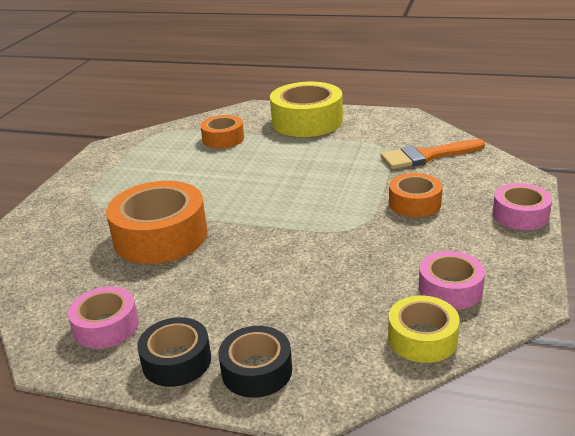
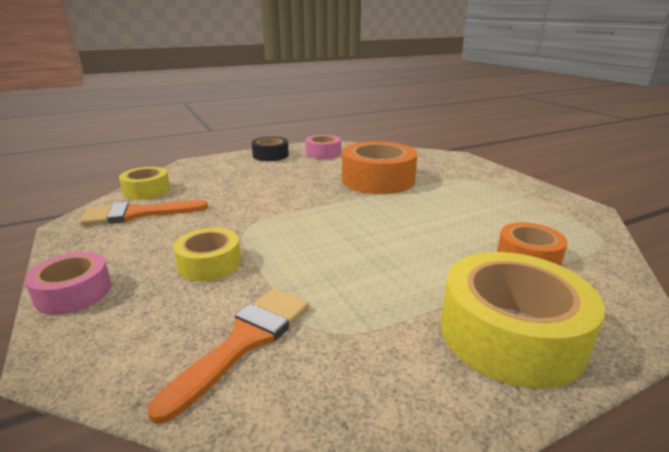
camera: 135 degrees right, 5 degrees down
black tape [219,326,292,398] -> none
orange tape [389,173,442,217] -> yellow tape [173,228,241,281]
pink tape [419,251,485,310] -> orange brush [80,200,208,225]

